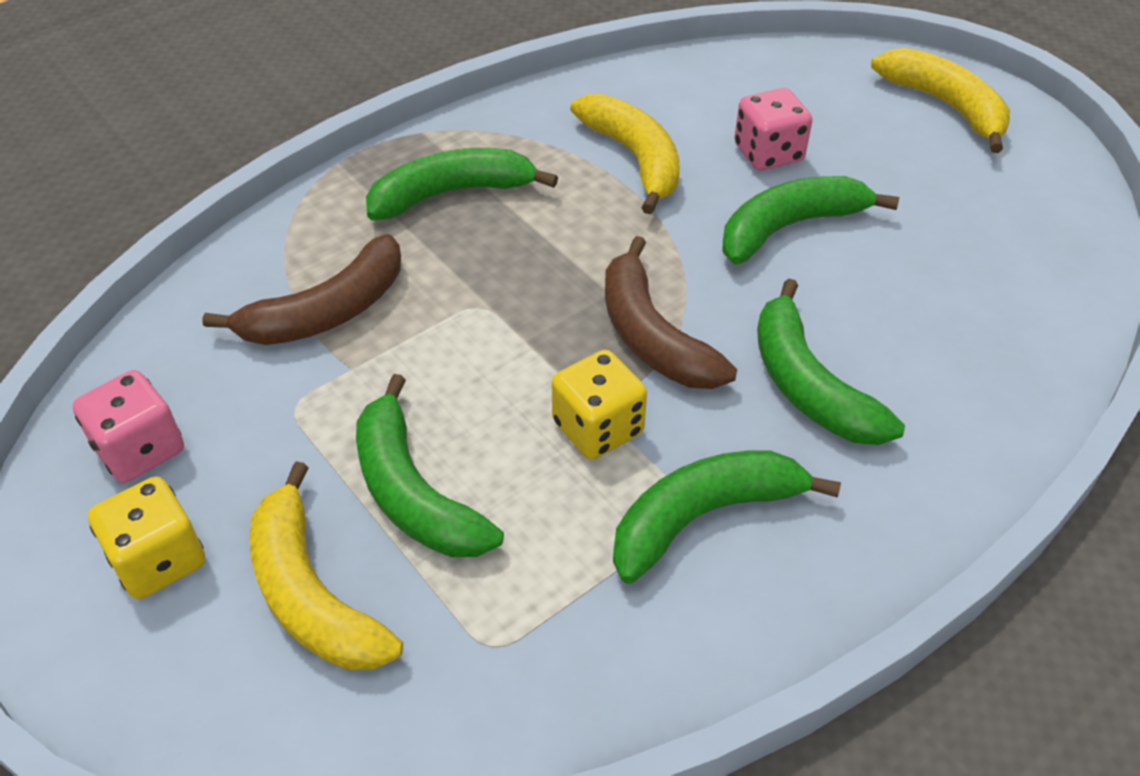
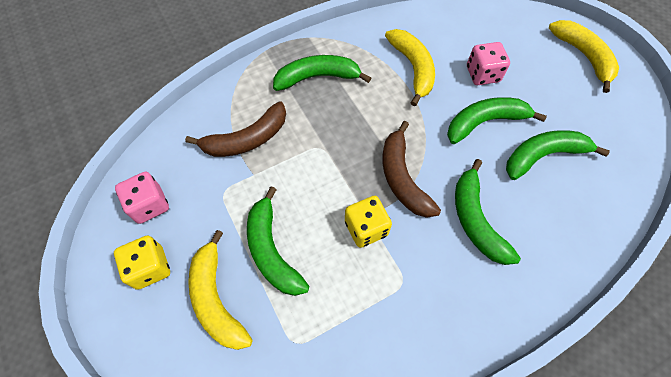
camera: 10 degrees right, 15 degrees up
green banana [613,450,841,584] -> green banana moved to [506,130,610,180]

